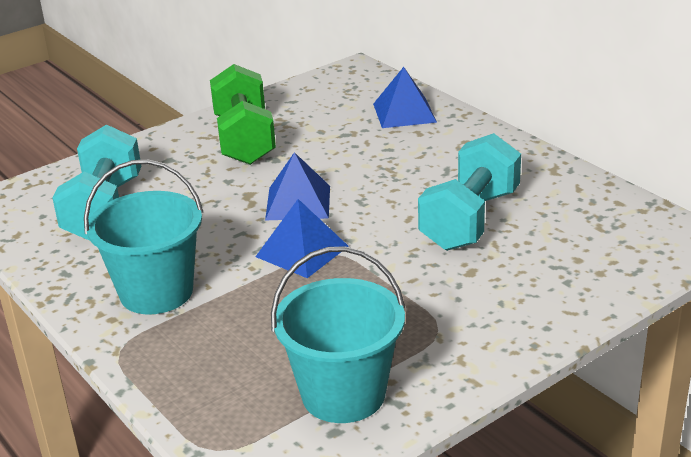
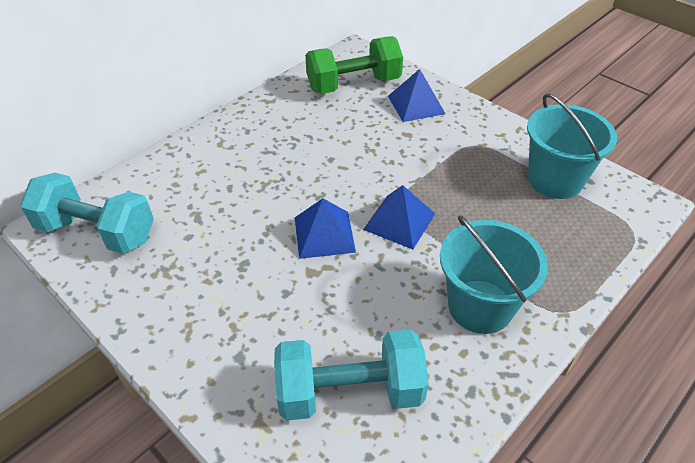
camera: 100 degrees left, 15 degrees up
green dumbbell [210,64,276,165] -> green dumbbell moved to [305,36,403,94]
blue pyramid [373,67,437,128] -> blue pyramid moved to [388,69,446,122]
turquoise dumbbell [418,133,521,251] -> turquoise dumbbell moved to [20,173,154,254]

